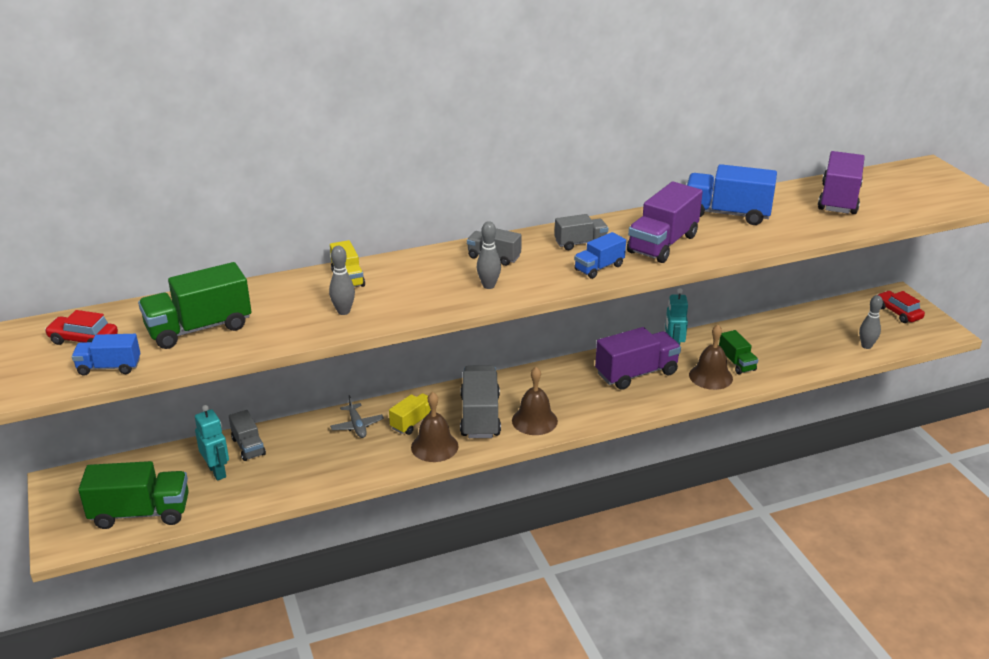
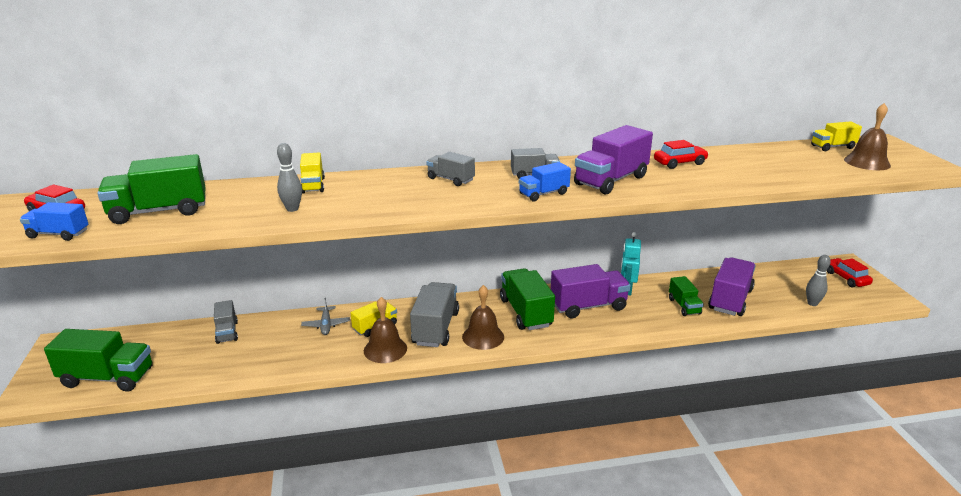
camera: 10 degrees right, 5 degrees down
turquoise robot [195,405,229,481] -> none
grey bowling pin [477,221,501,289] -> none
blue truck [687,164,777,225] -> red car [654,140,709,169]
brown bell [689,325,733,390] -> brown bell moved to [844,103,891,170]
purple truck [818,151,865,214] -> purple truck moved to [708,257,756,316]
none -> green truck [500,268,555,330]
none -> yellow truck [811,121,862,151]

